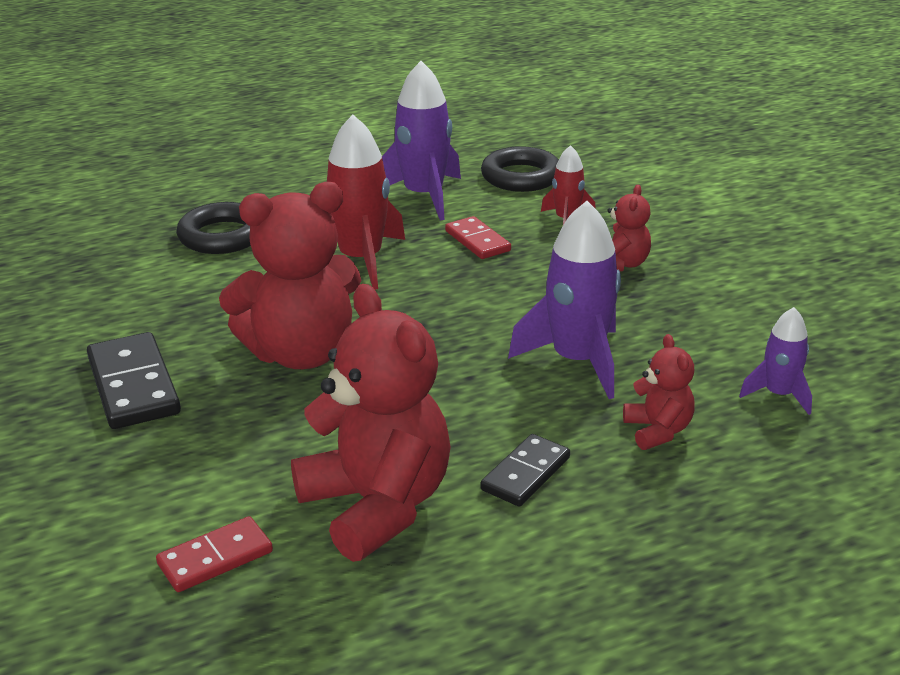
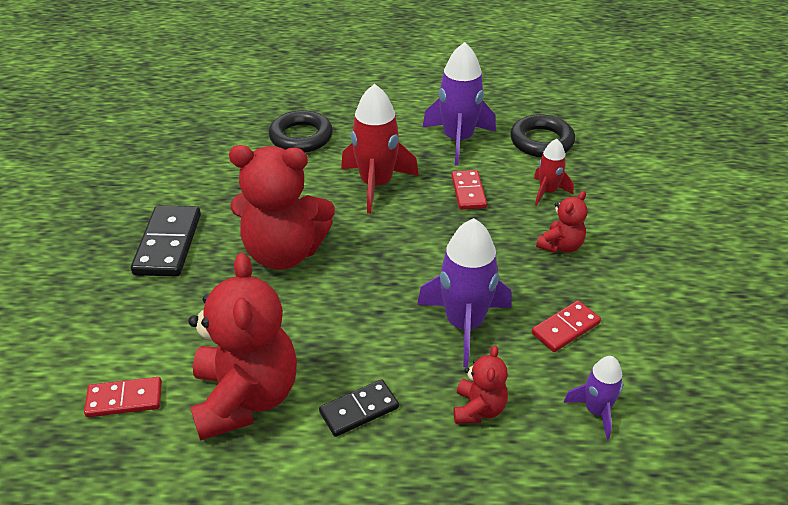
camera: 25 degrees right, 10 degrees up
none -> red domino [532,300,601,352]

